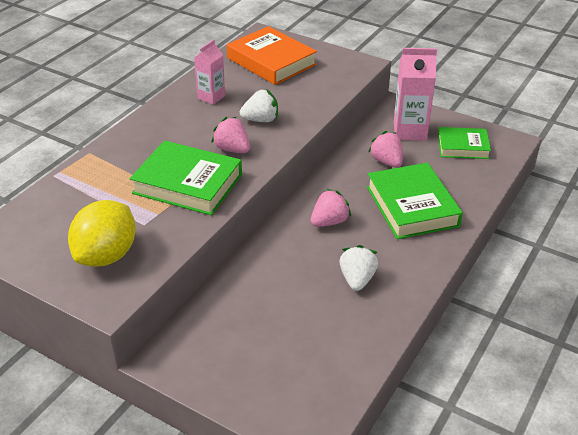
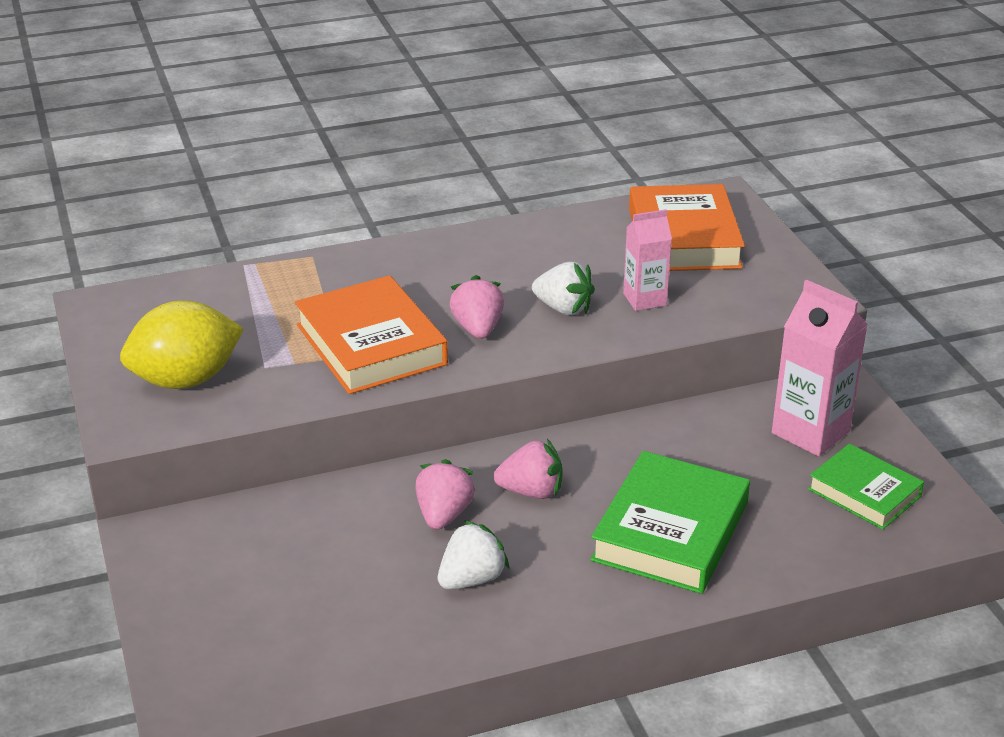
camera: 40 degrees right, 5 degrees down
green book [130,140,242,216] -> orange book [295,275,448,394]
pink carton [194,40,225,105] -> pink carton moved to [623,209,672,311]
pink strawberry [368,131,403,167] -> pink strawberry moved to [416,459,475,530]

